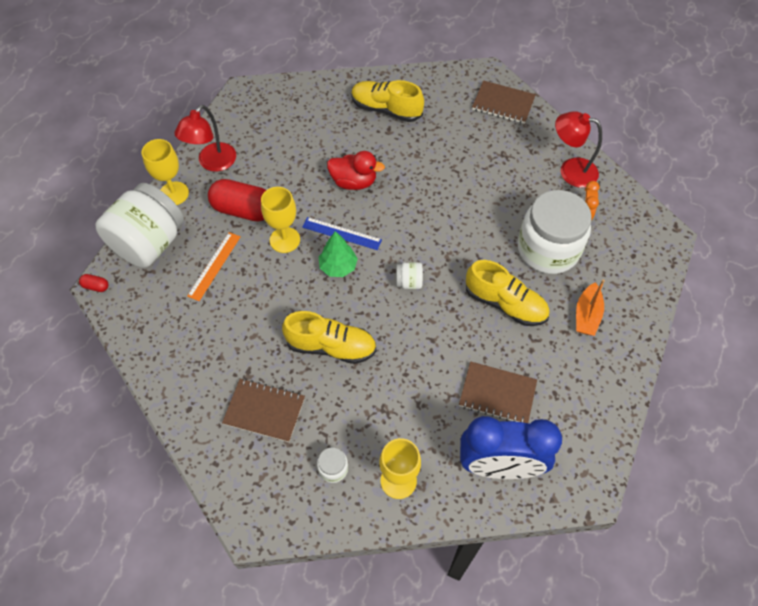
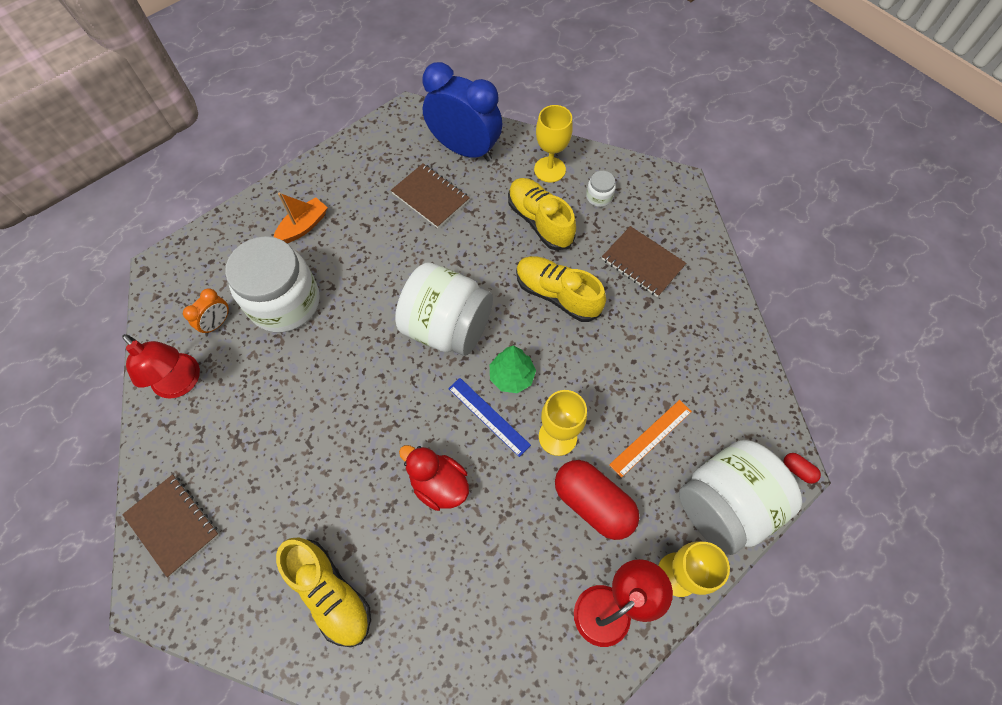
camera: 155 degrees left, 5 degrees up
white jar [396,262,423,289] -> white jar [395,262,493,356], size x2.48
yellow shoe [466,260,550,326] -> yellow shoe moved to [508,178,576,250]

